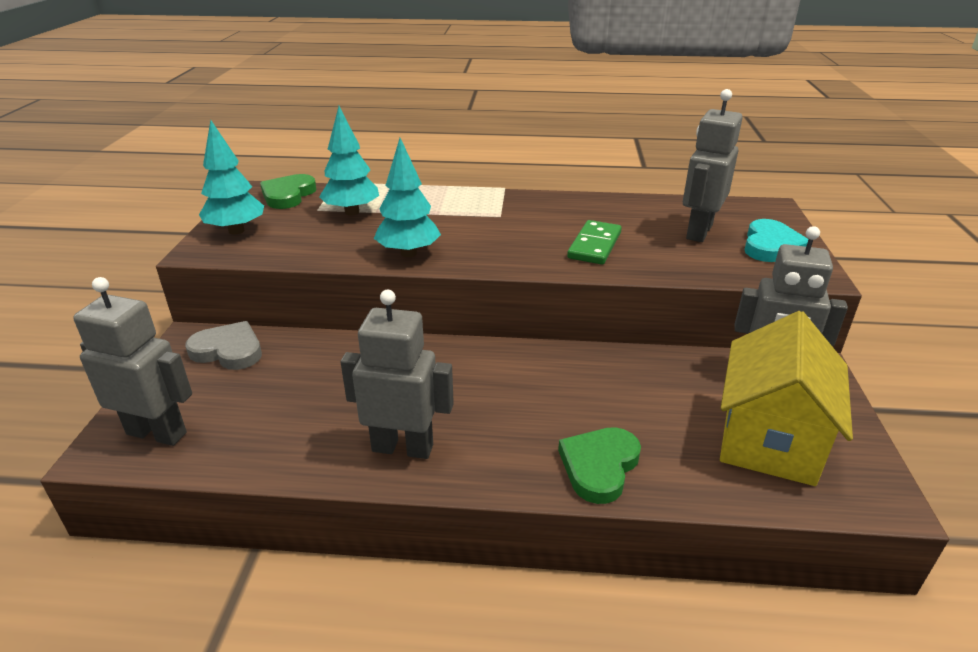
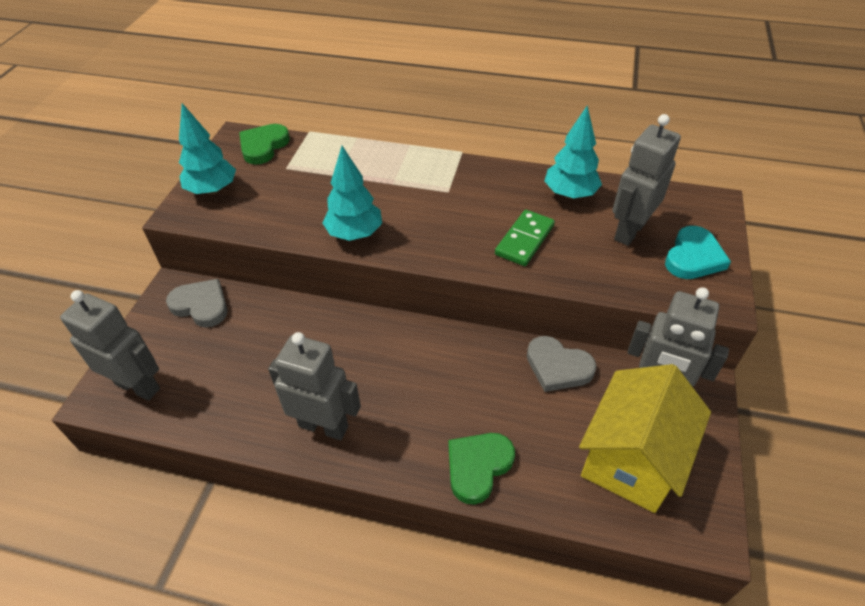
camera: 10 degrees right, 15 degrees up
turquoise tree [319,106,379,215] -> turquoise tree moved to [545,106,602,199]
none -> grey heart [527,336,596,392]

